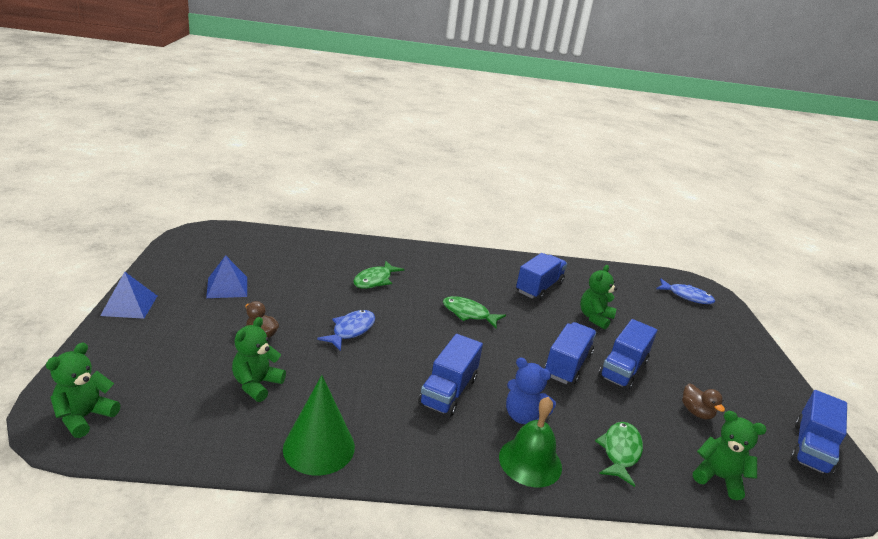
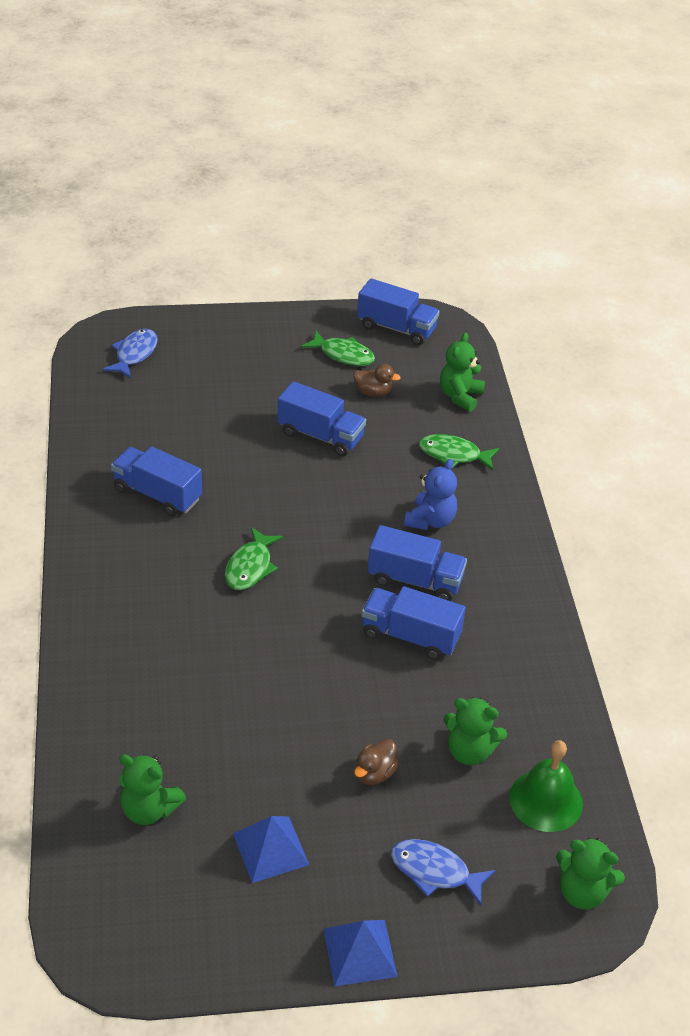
camera: 95 degrees left, 15 degrees up
green cone [283,375,355,476] -> none
blue fish [317,310,375,351] -> blue fish moved to [391,839,495,905]
green fish [353,261,404,289] -> green fish moved to [301,331,375,366]
green bell [499,397,562,487] -> green bell moved to [509,740,583,832]
blue truck [544,322,597,385] -> blue truck moved to [361,586,466,660]
green teddy bear [580,265,617,330] -> green teddy bear moved to [119,754,186,825]
brown duck [682,383,725,419] -> brown duck turned 45 degrees clockwise [353,364,401,397]

